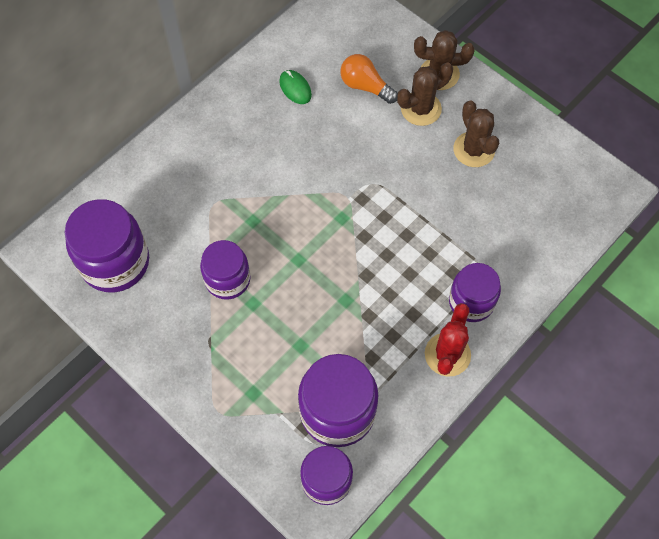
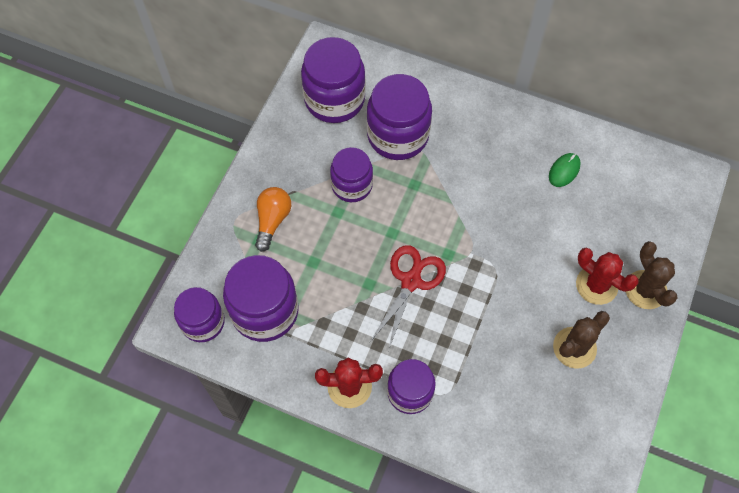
camera: 70 degrees right, 0 degrees up
orange light bulb [340,54,398,104] -> orange light bulb moved to [255,187,291,252]
brown cactus [397,63,453,126] -> red cactus [576,248,639,305]
none -> purple jar [367,74,432,160]
none -> red scissors [370,245,446,351]

